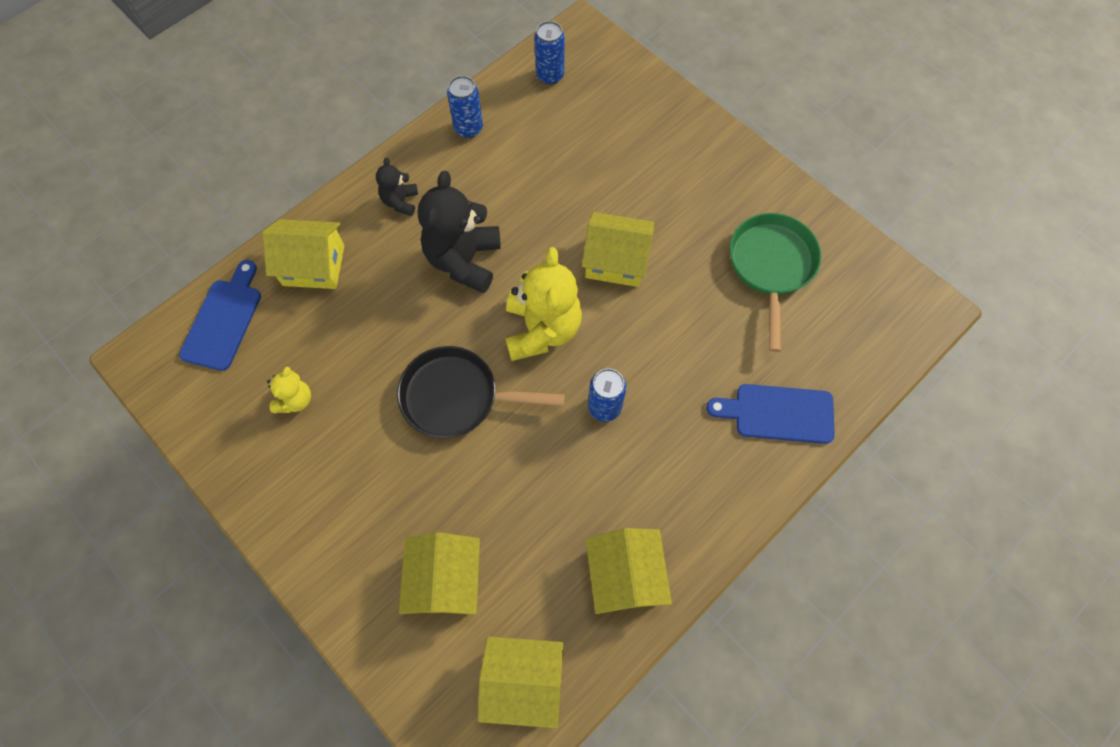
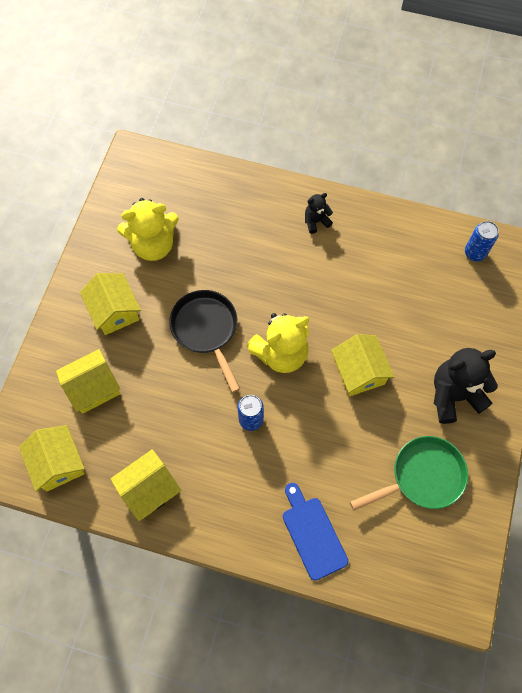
camera: 60 degrees right, 0 degrees up
blue cutting board [179,260,261,371] -> none
yellow house [262,219,344,289] -> yellow house moved to [80,273,141,335]
yellow teddy bear [267,367,311,414] -> yellow teddy bear [117,198,179,261], size x1.98
black teddy bear [418,171,501,294] -> black teddy bear moved to [434,348,498,424]
blue can [447,76,483,138] -> none

